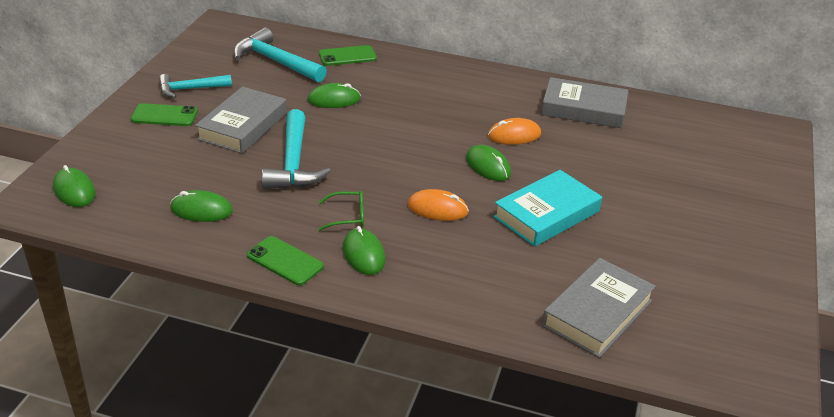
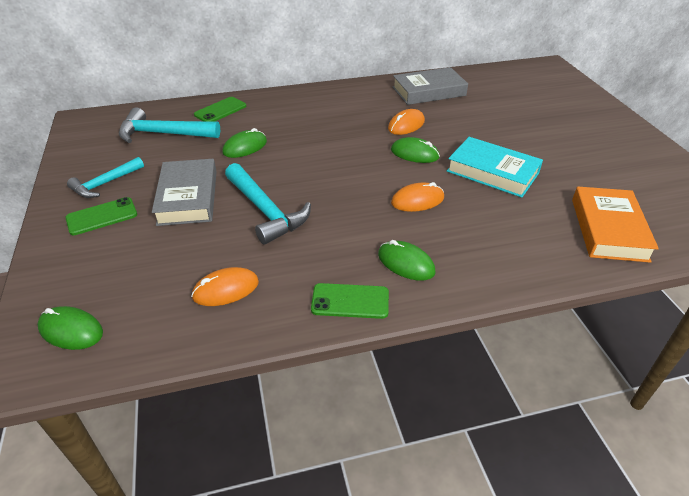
camera: 30 degrees left, 5 degrees up
green mouse [170,190,233,222] -> orange mouse [191,267,259,306]
green glasses [318,191,364,231] -> none
turquoise book [493,170,602,247] -> turquoise book turned 75 degrees counterclockwise [447,137,543,198]
grey book [542,258,656,358] -> orange book [572,187,659,263]

